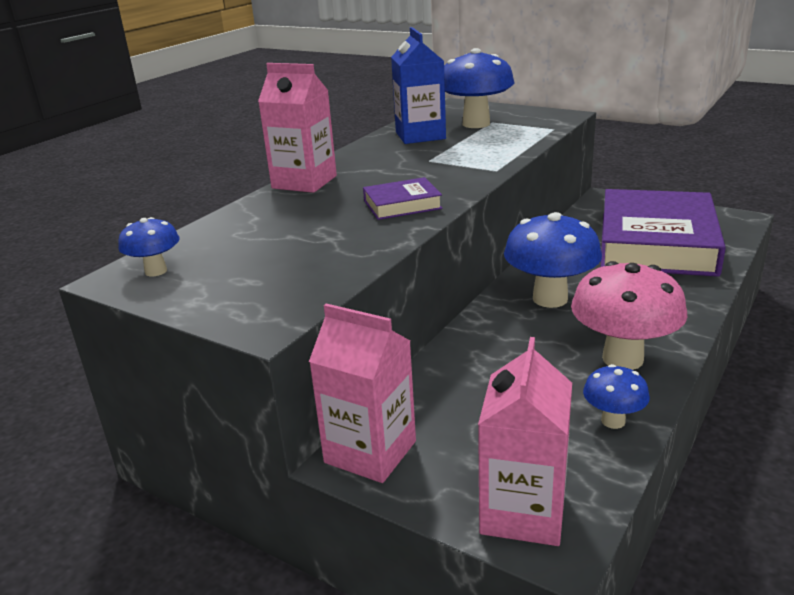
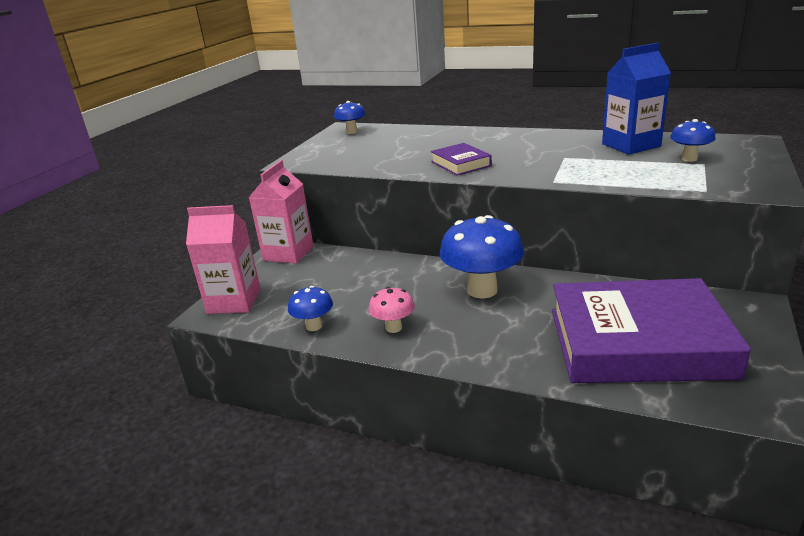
camera: 80 degrees right, 0 degrees up
pink carton [258,63,337,193] -> none
blue mushroom [444,48,515,128] -> blue mushroom [670,119,716,162], size x0.52
pink mushroom [571,261,687,370] -> pink mushroom [369,287,415,333], size x0.52

